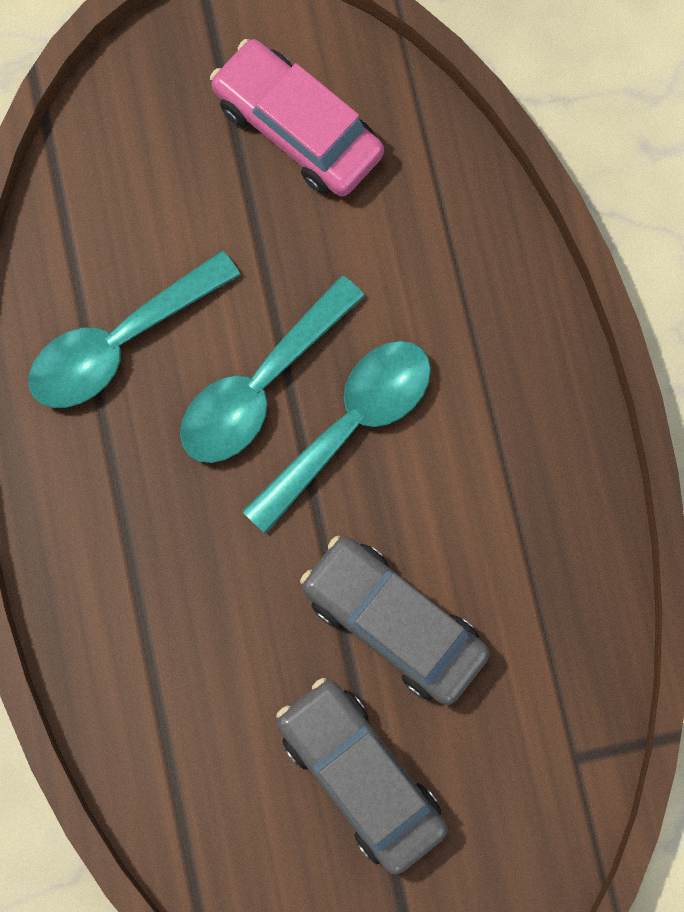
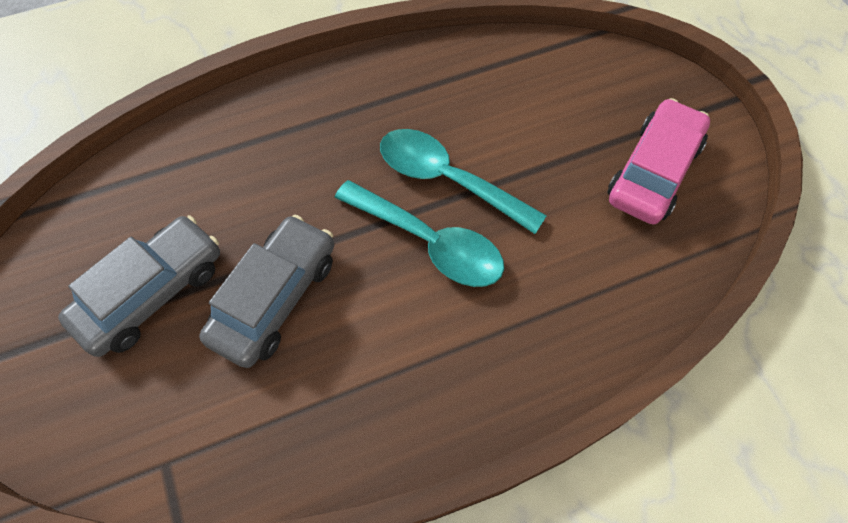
camera: 80 degrees right, 15 degrees down
turquoise spoon [29,250,240,408] -> none

